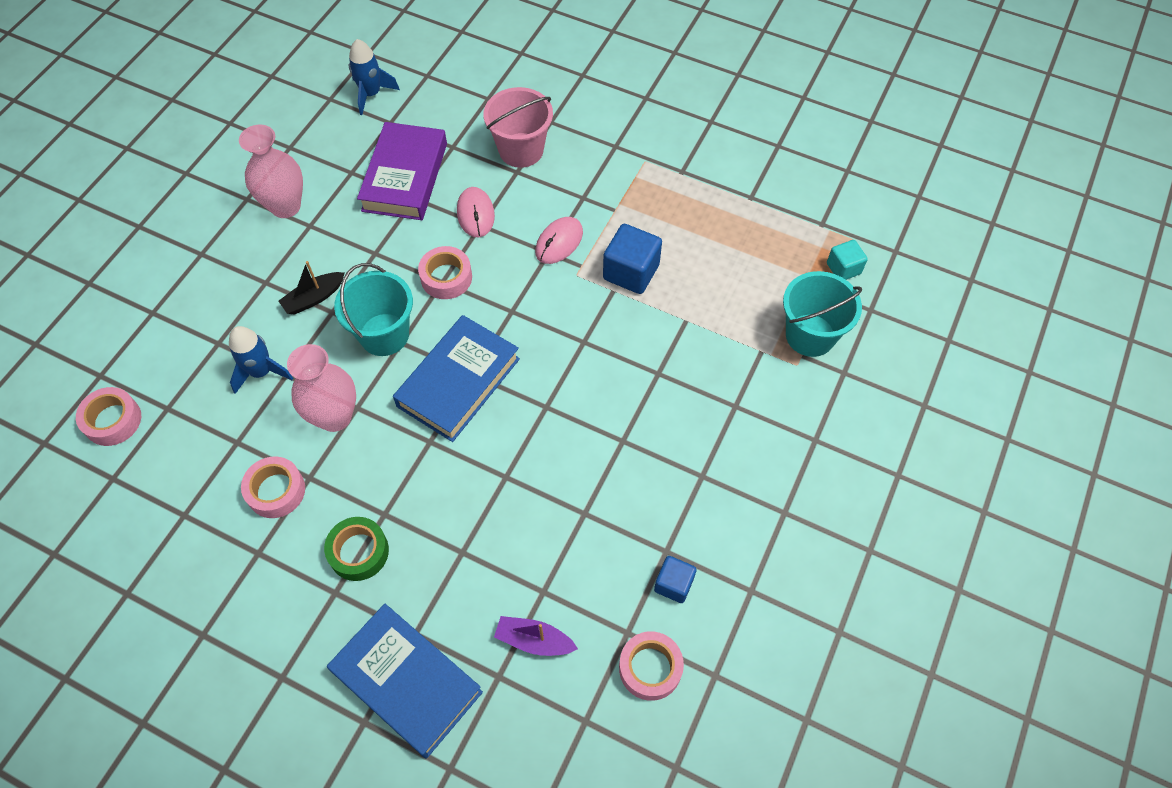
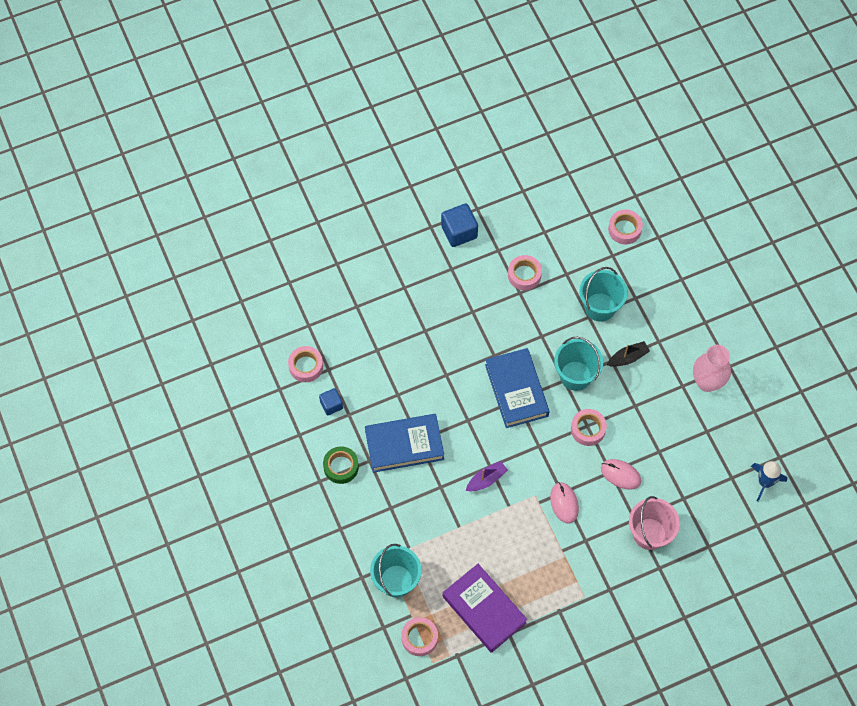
camera: 130 degrees right, 5 degrees up
blue rocket [229,326,293,394] -> turquoise bucket [579,267,628,322]
black boat [279,261,345,314] -> black boat turned 60 degrees clockwise [607,341,650,367]
pink vase [287,344,356,432] -> none
green tape [324,517,389,581] -> green tape moved to [323,446,359,484]
blue book [327,604,483,758] -> blue book moved to [365,414,444,473]
purple book [357,122,447,220] -> purple book moved to [443,564,527,653]
purple boat [494,616,578,656] -> purple boat moved to [466,461,508,492]
blue cube [603,224,662,294] -> blue cube moved to [441,204,478,247]
turquoise cube [827,240,868,280] -> pink tape [401,617,438,656]

